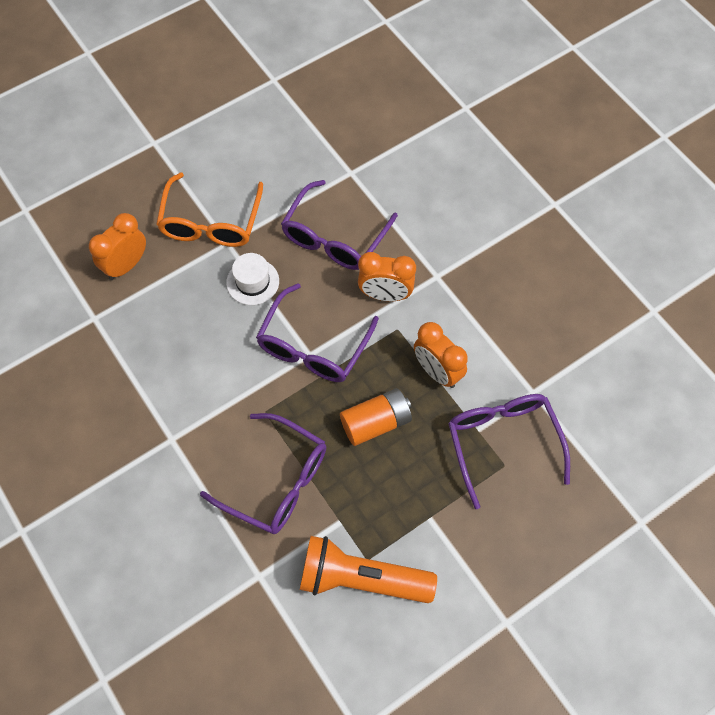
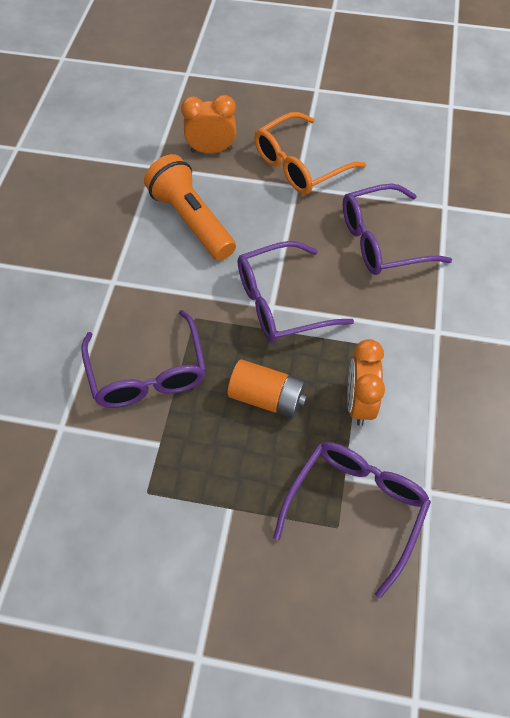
camera: 45 degrees right, 5 degrees down
white hat [226,253,279,305] -> none
orange flashlight [300,536,437,603] -> orange flashlight moved to [144,154,236,261]
orange clock [358,252,416,301] -> none

